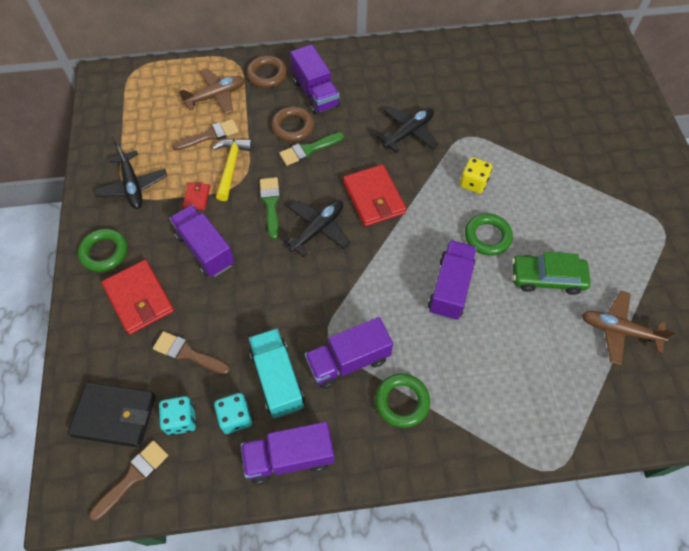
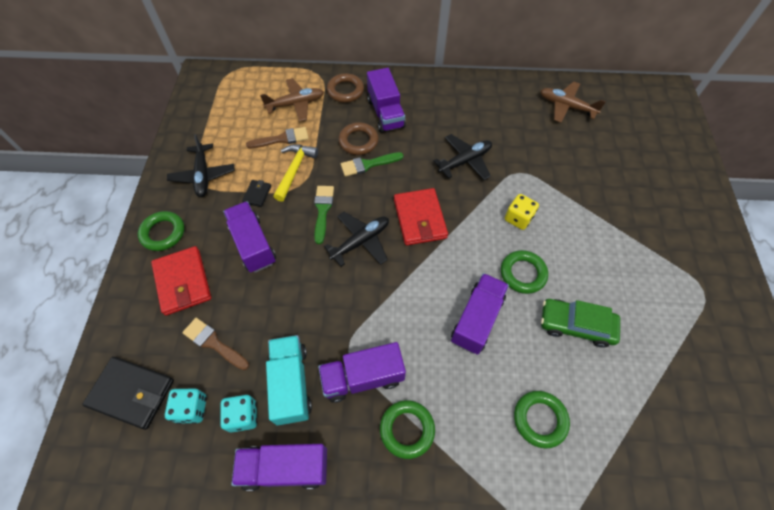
camera: 10 degrees right, 0 degrees up
brown brush [89,440,168,521] -> none
red wallet [183,182,210,210] -> black wallet [242,180,271,207]
brown plane [582,291,676,365] -> brown plane moved to [540,81,606,123]
none -> green ring [514,391,570,449]

